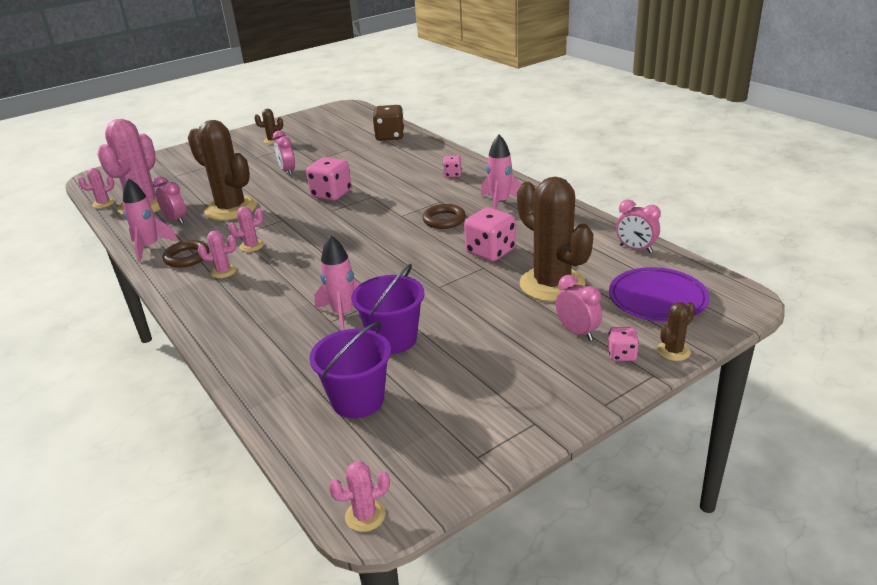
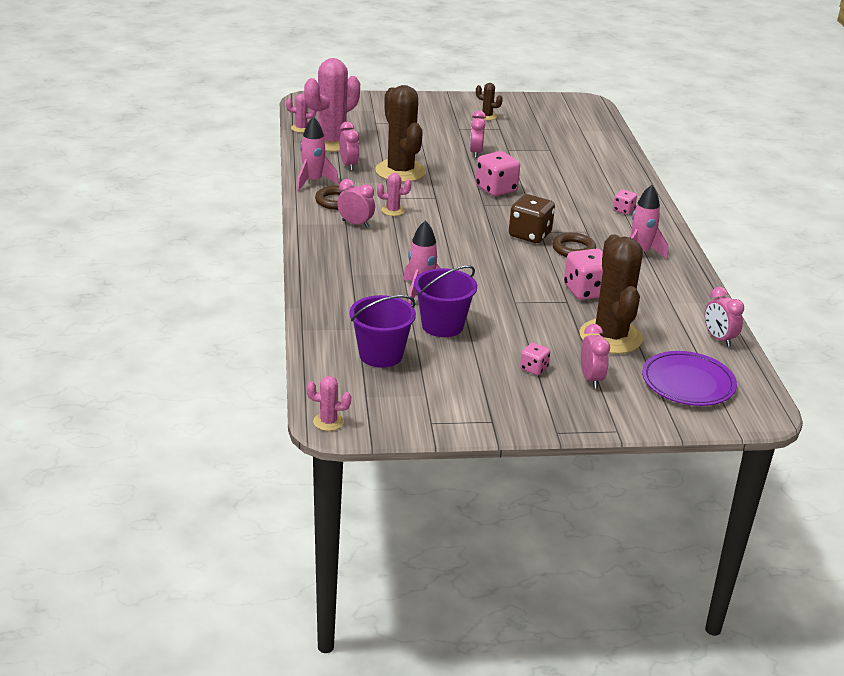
camera: 25 degrees right, 0 degrees up
pink cactus [198,231,237,278] -> pink clock [337,179,375,228]
brown dice [372,105,404,141] -> brown dice moved to [509,194,555,243]
pink dice [608,327,639,361] -> pink dice moved to [520,343,550,375]
brown cactus [657,302,695,361] -> none

